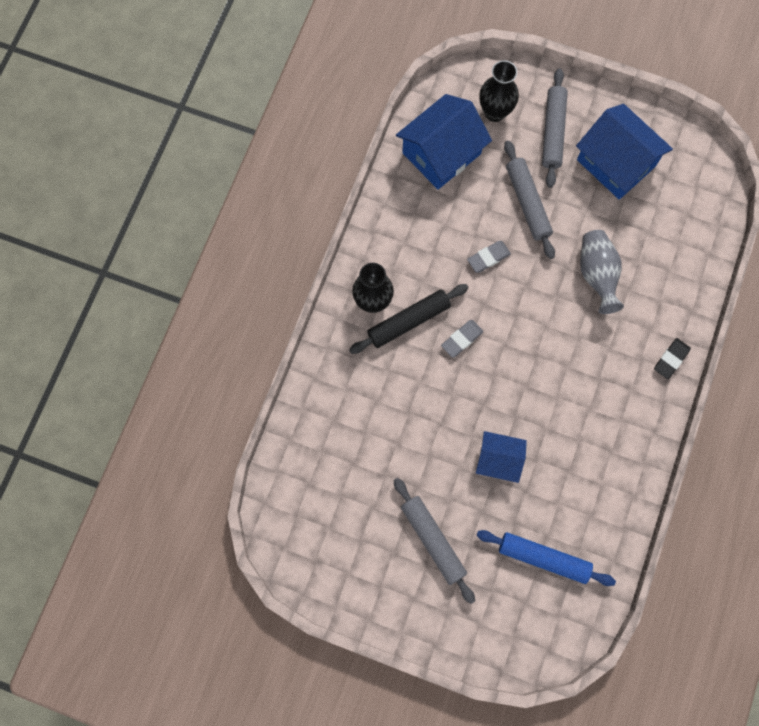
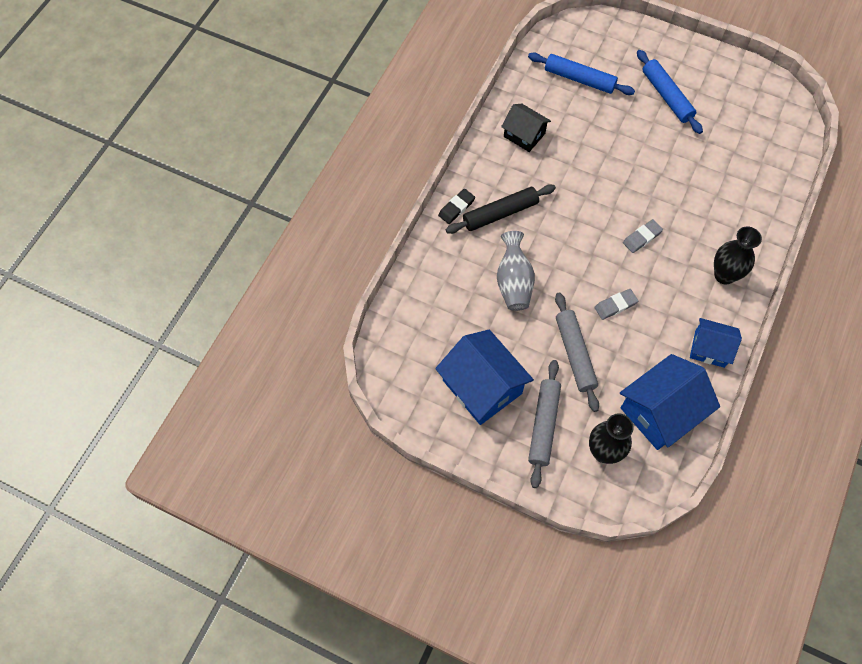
camera: 175 degrees left, 10 degrees down
black rolling pin [349,284,468,354] -> black rolling pin moved to [446,184,556,234]
grey rolling pin [393,478,475,604] -> blue rolling pin [637,50,703,134]
blue house [476,431,527,483] -> blue house moved to [690,318,742,368]
none -> black house [501,103,551,152]

